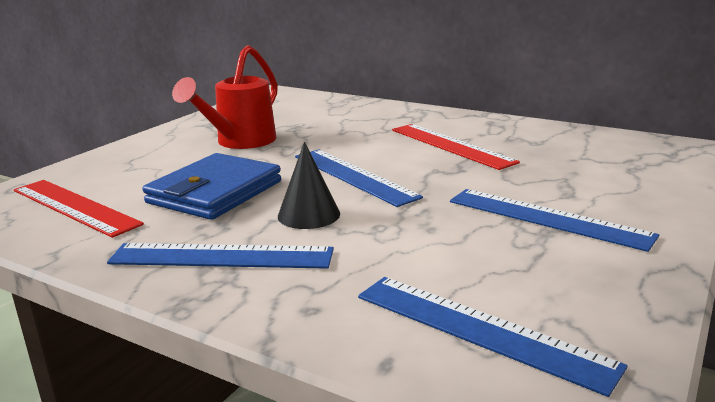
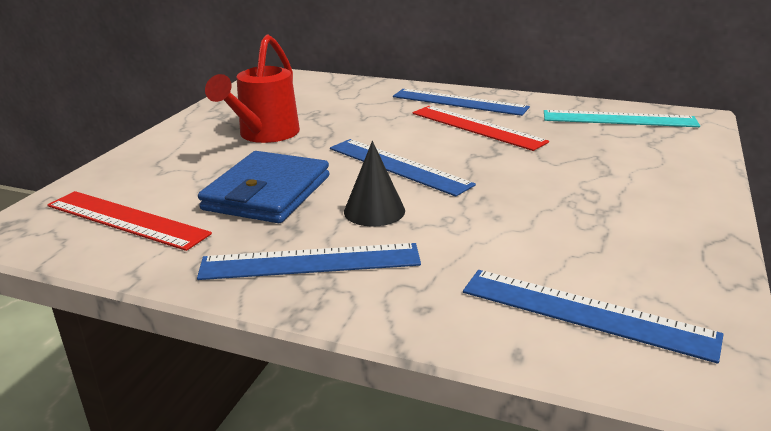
camera: 10 degrees left, 5 degrees up
blue ruler [450,189,659,252] -> blue ruler moved to [393,89,530,116]
none -> turquoise ruler [544,110,700,127]

